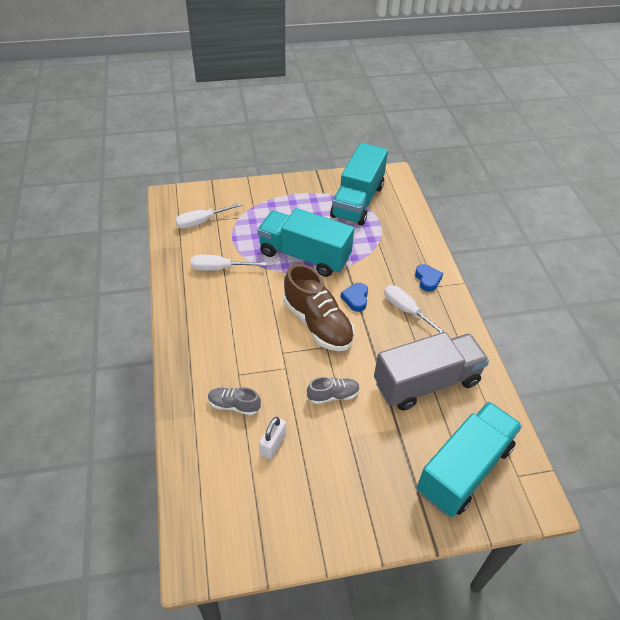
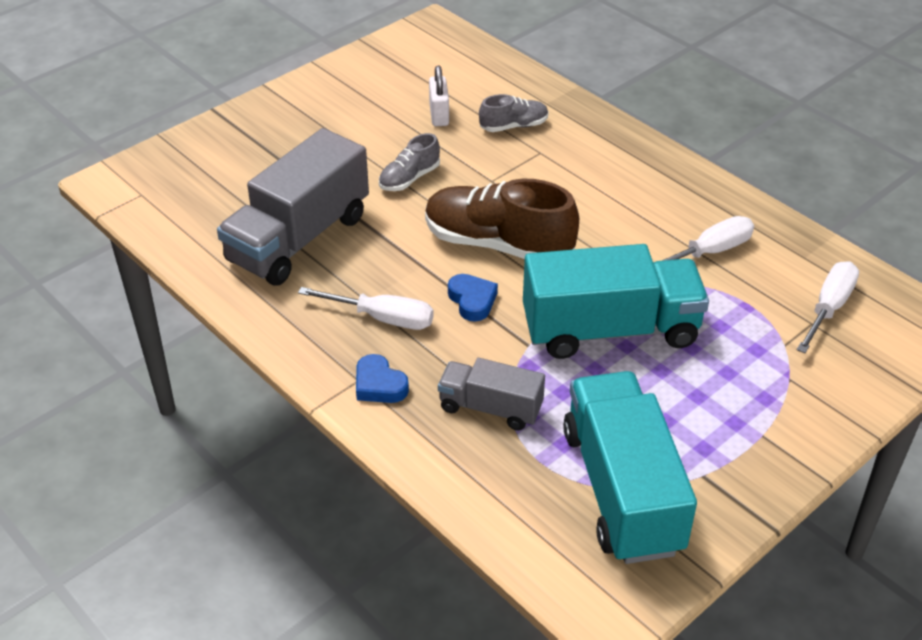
camera: 150 degrees right, 5 degrees down
turquoise truck [417,402,522,517] -> none
none -> grey truck [438,358,545,431]

